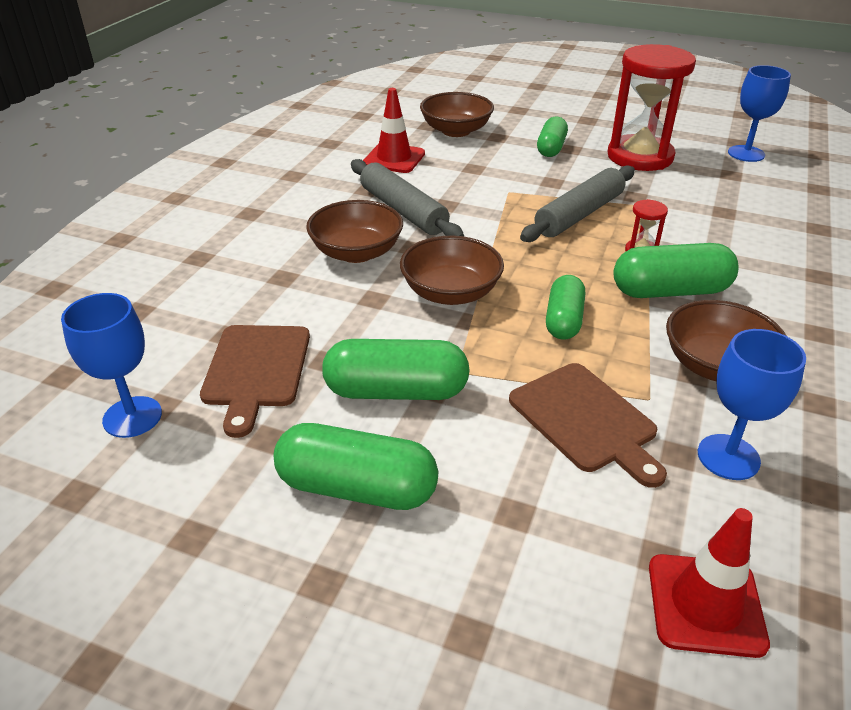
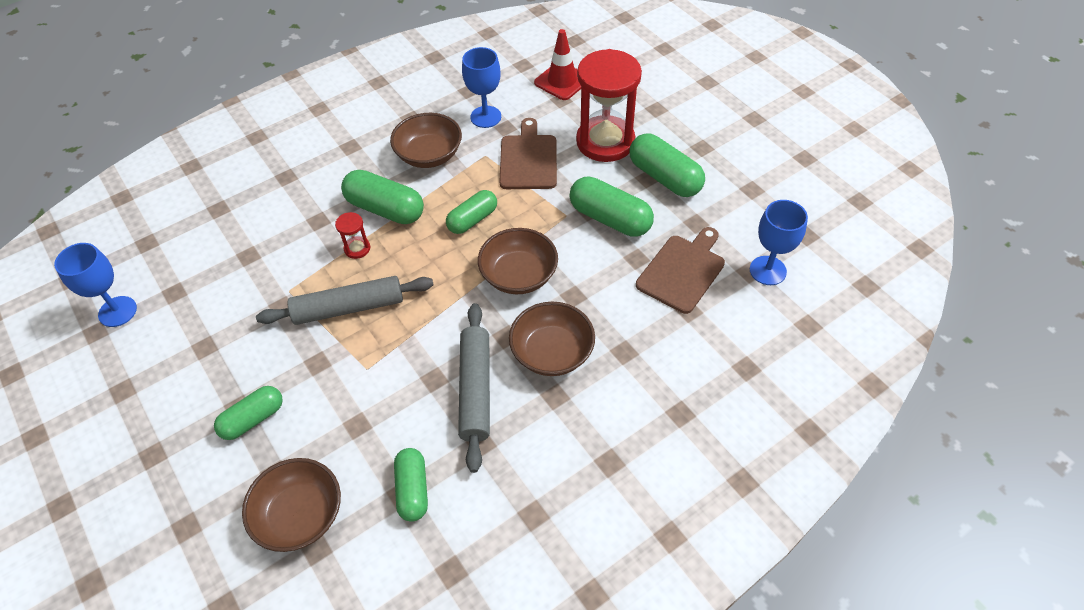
camera: 145 degrees left, 15 degrees up
red traffic cone [363,88,425,173] -> green capsule [394,448,428,522]
red hourglass [607,44,696,171] -> red hourglass moved to [576,49,642,162]

